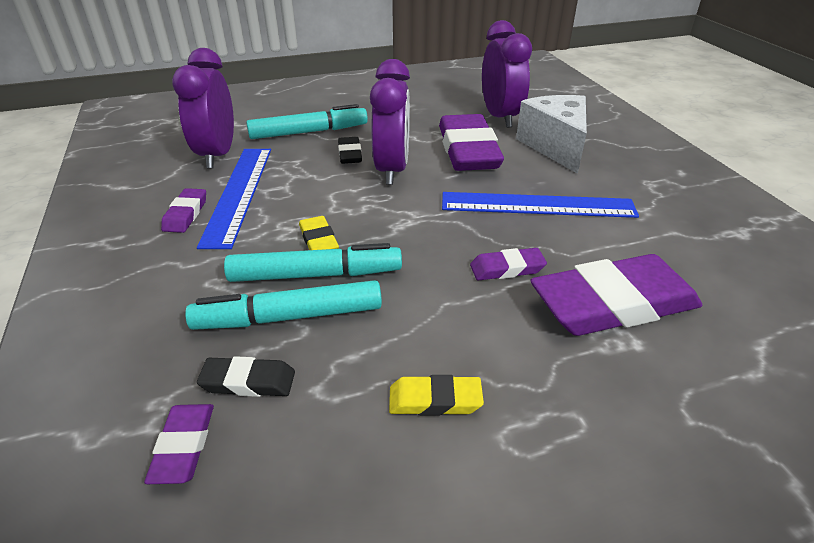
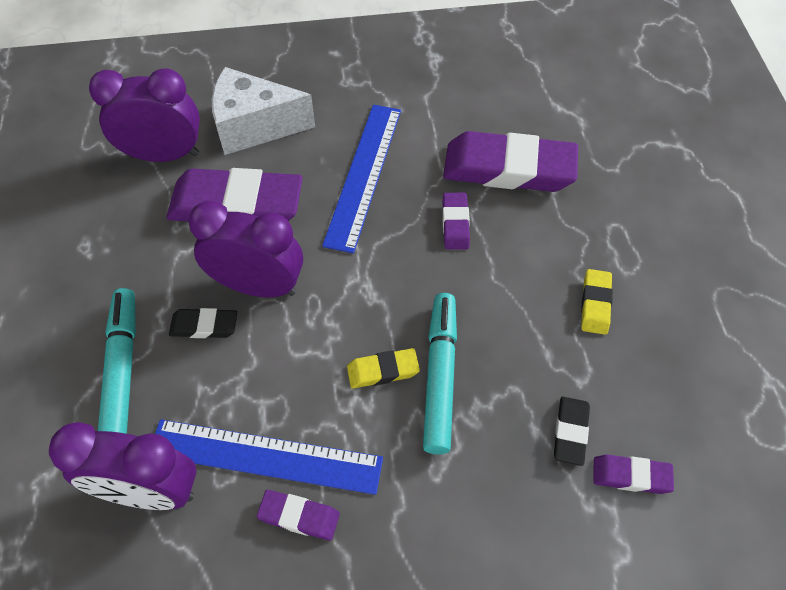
camera: 80 degrees left, 20 degrees up
turquoise marker [185,280,382,330] -> none
purple eraser [530,254,702,336] -> purple eraser turned 75 degrees counterclockwise [443,131,578,192]

